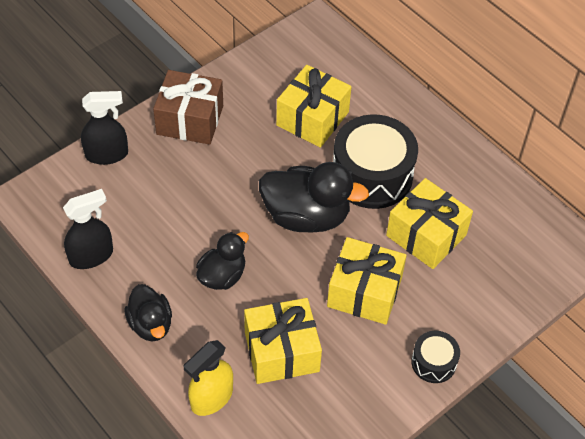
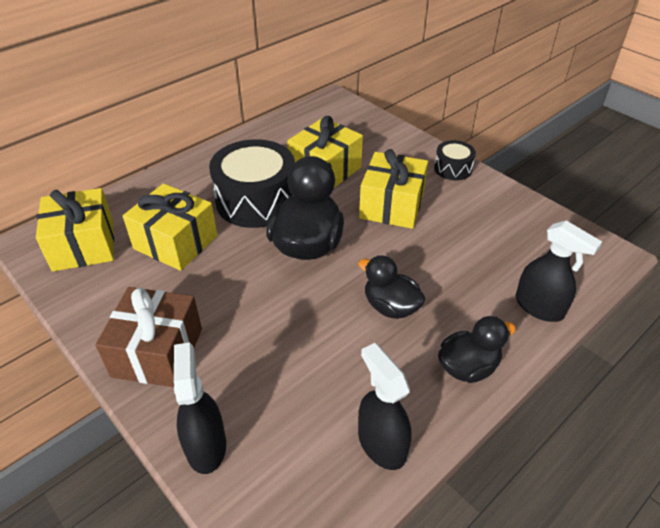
camera: 90 degrees left, 10 degrees down
yellow spray bottle [184,340,233,416] -> black spray bottle [516,220,602,322]
yellow gift [244,298,322,384] -> yellow gift moved to [36,188,114,272]

